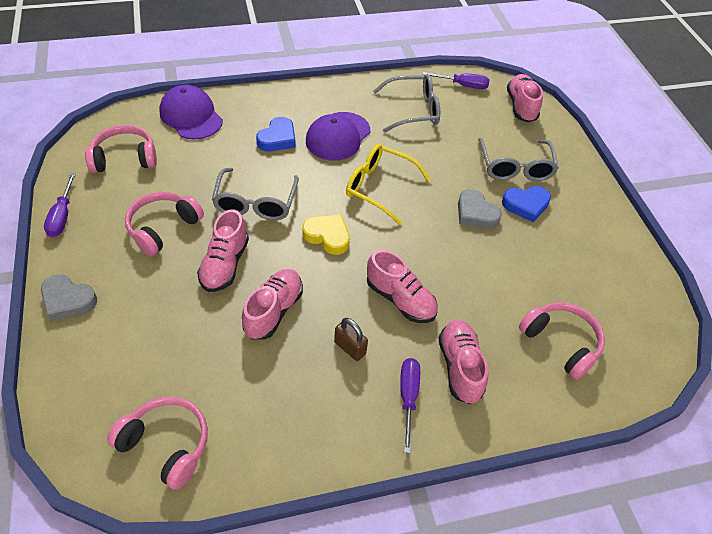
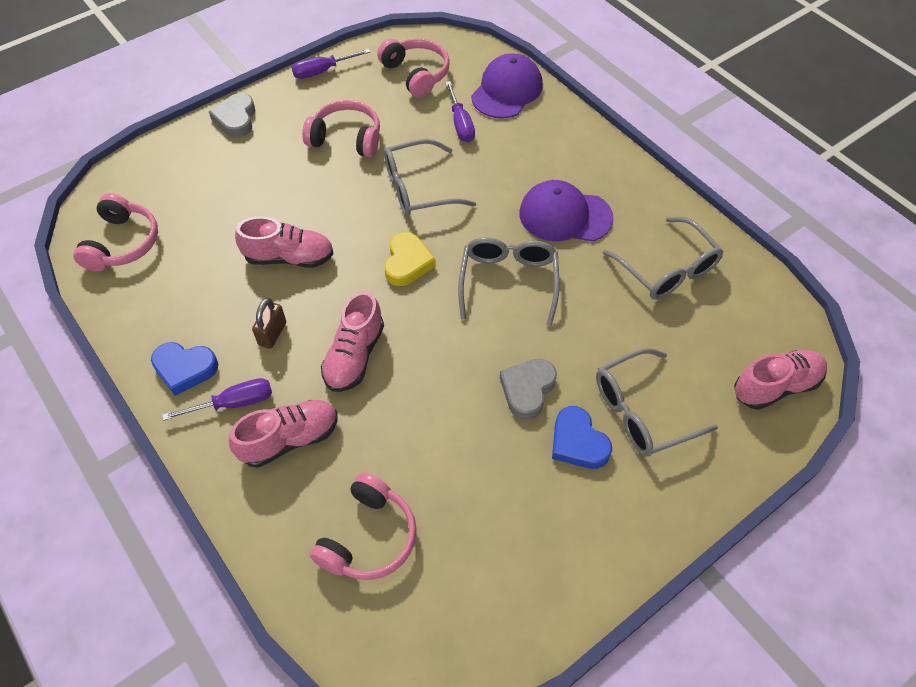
camera: 70 degrees right, 5 degrees up
pink shoe [197,209,249,292] -> none
blue heart [256,117,296,151] -> blue heart moved to [151,342,218,396]
yellow glasses [346,144,431,225] -> grey glasses [458,237,559,326]
purple screwdriver [423,72,490,89] -> purple screwdriver moved to [445,81,475,142]

